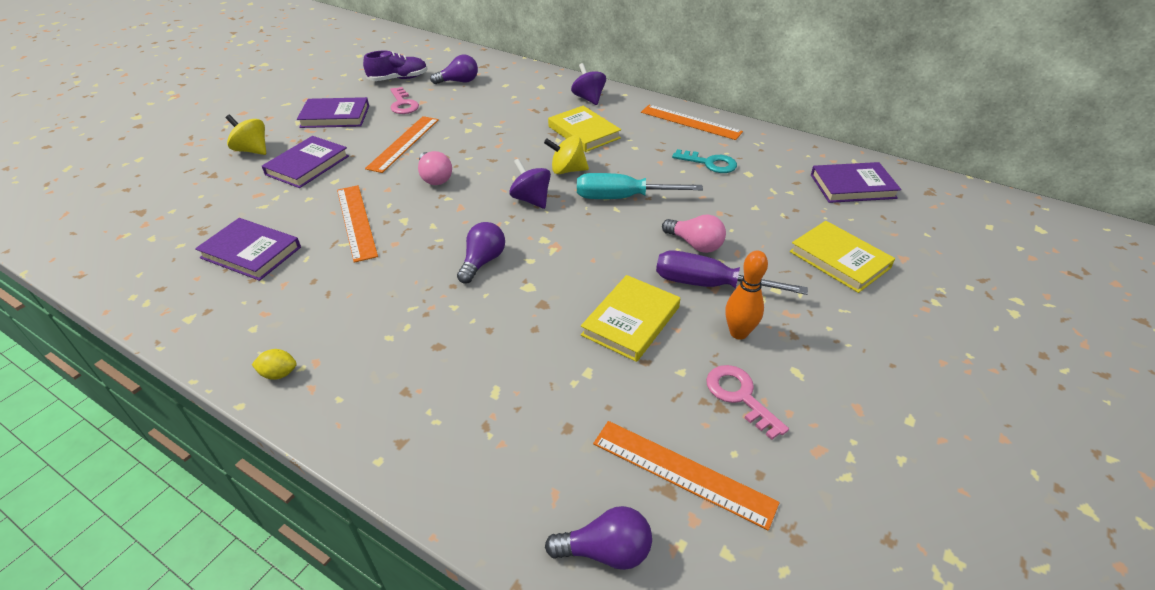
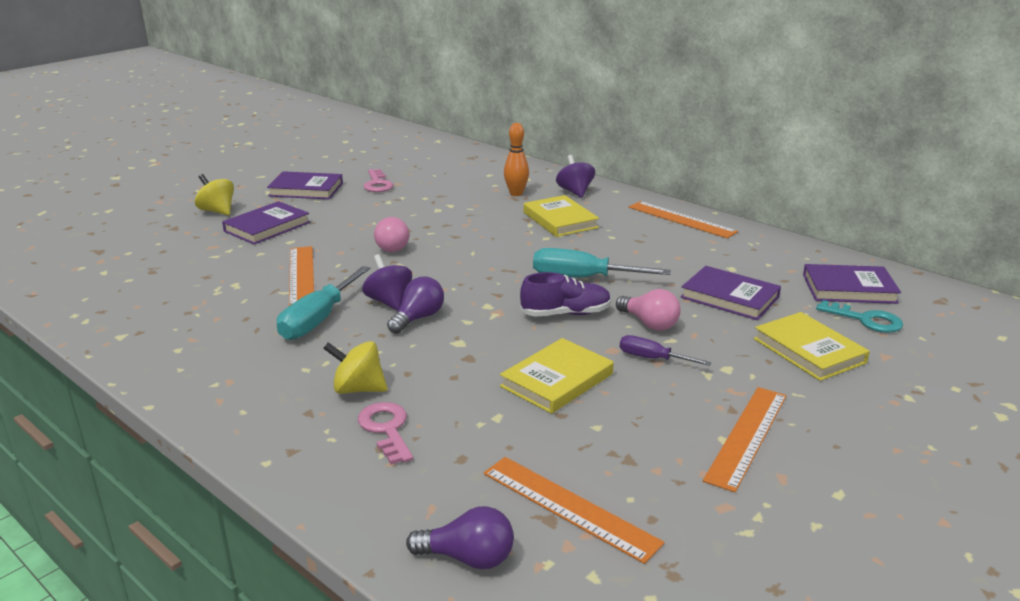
camera: 10 degrees right, 15 degrees down
purple book [195,218,301,281] -> purple book moved to [681,266,781,320]
yellow lemon [252,349,297,380] -> none
purple shoe [363,50,428,81] -> purple shoe moved to [520,272,611,317]
orange ruler [365,116,439,173] -> orange ruler moved to [703,387,787,492]
purple light bulb [430,55,478,84] -> none
purple spinning top [509,158,551,209] -> purple spinning top moved to [362,254,412,311]
yellow spinning top [544,135,589,174] -> yellow spinning top moved to [323,341,387,394]
purple screwdriver [656,251,808,295] -> purple screwdriver [620,335,711,366], size x0.58
turquoise key [672,149,737,173] -> turquoise key moved to [816,300,903,333]
pink key [706,365,789,440] -> pink key moved to [358,402,413,465]
orange bowling pin [725,251,768,340] -> orange bowling pin moved to [504,123,529,196]
none -> turquoise screwdriver [277,266,371,340]

